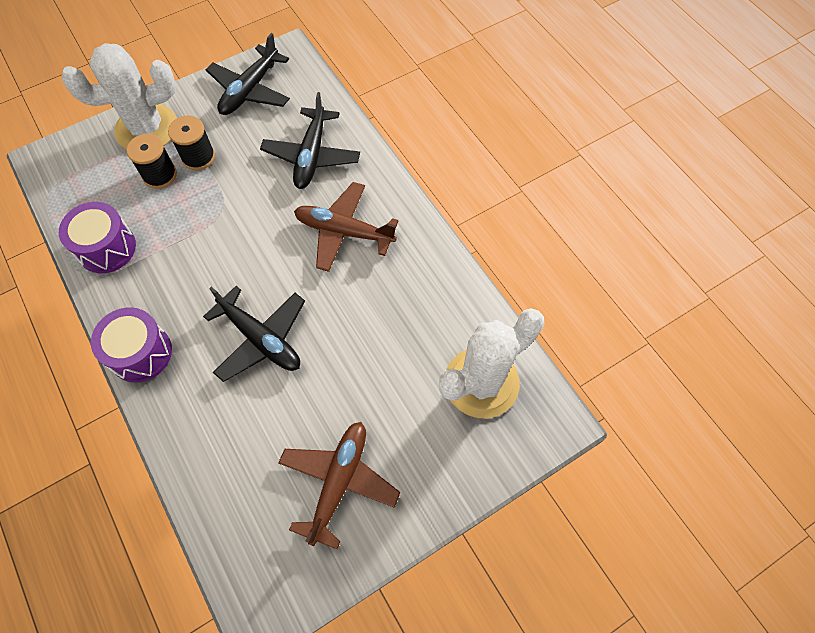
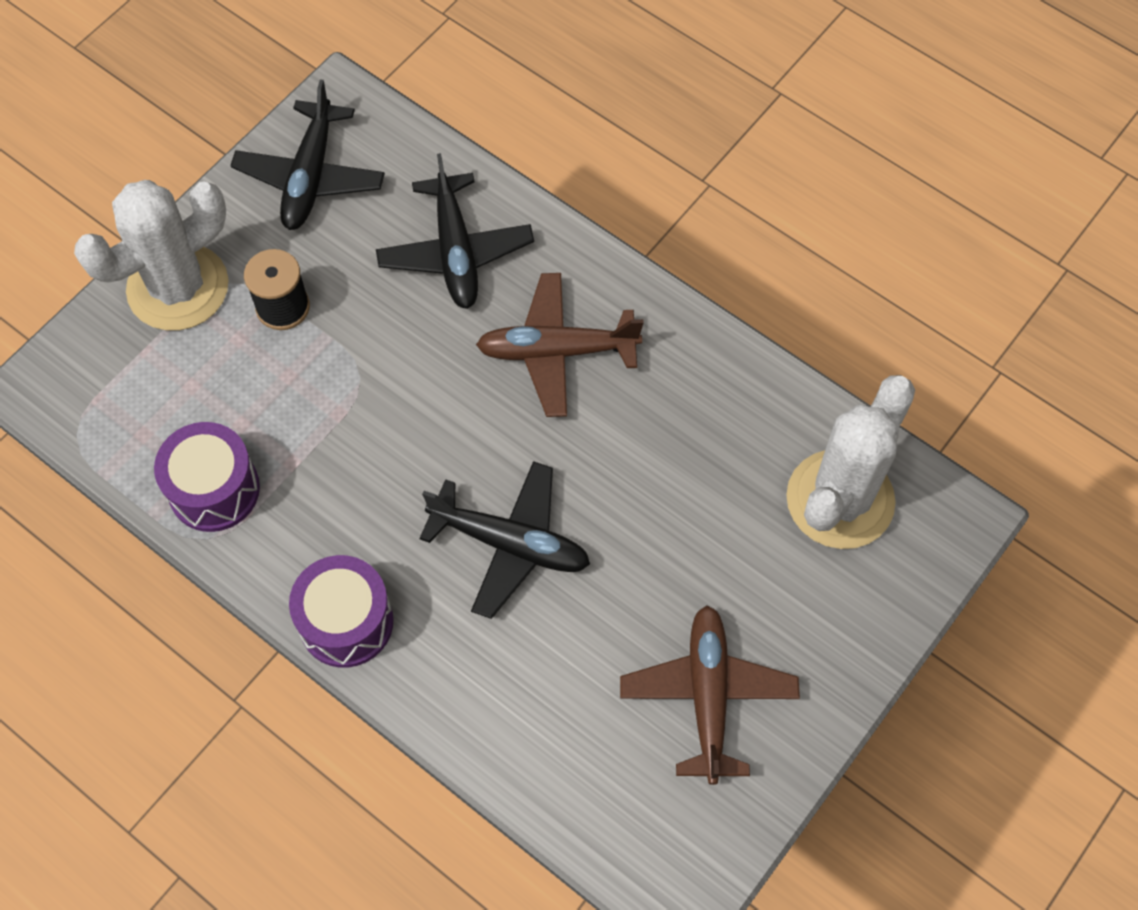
camera: 20 degrees left, 0 degrees up
black spool [127,134,177,189] -> none

